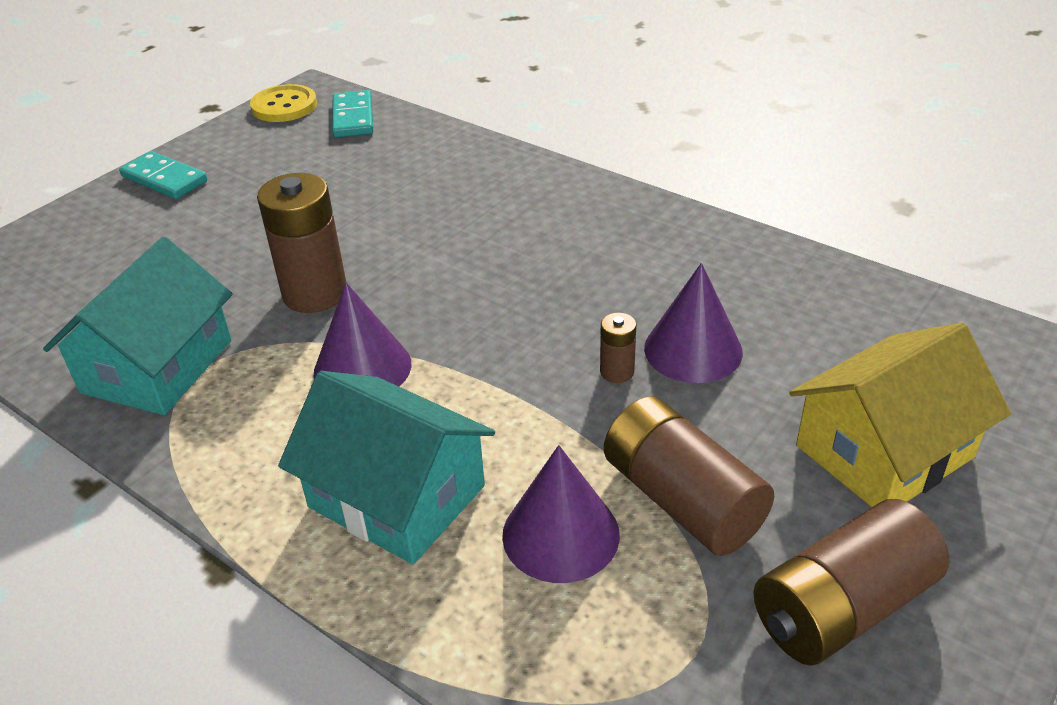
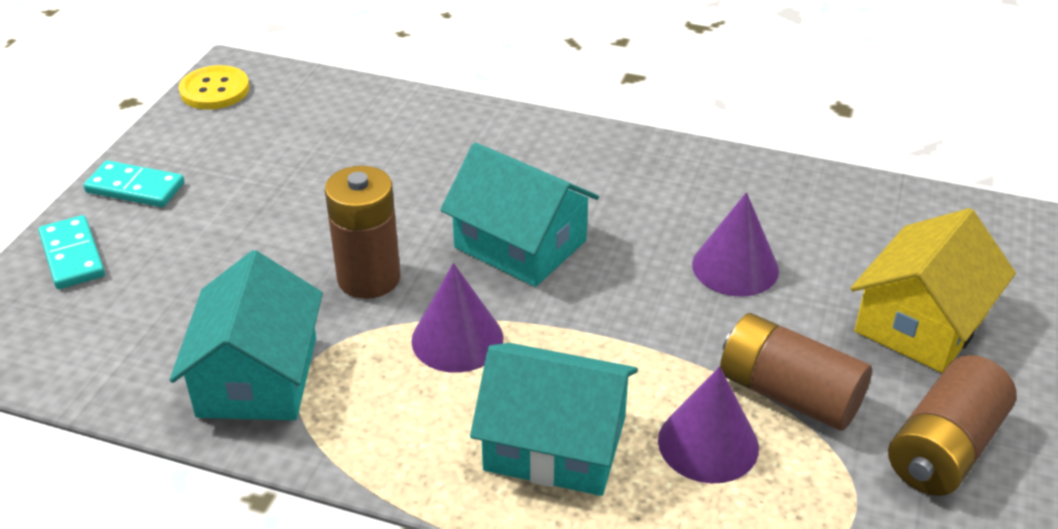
camera: 20 degrees left, 0 degrees up
turquoise domino [332,90,373,137] -> turquoise domino moved to [38,215,105,289]
brown battery [600,313,636,383] -> none
none -> turquoise house [440,143,599,287]

